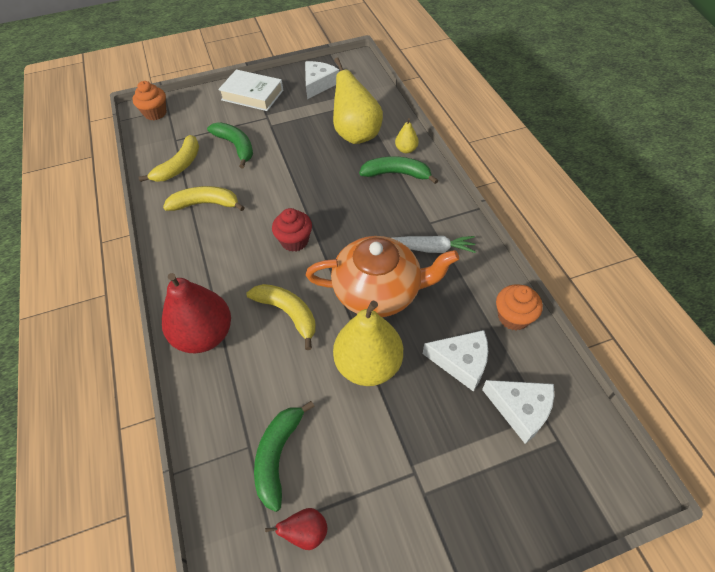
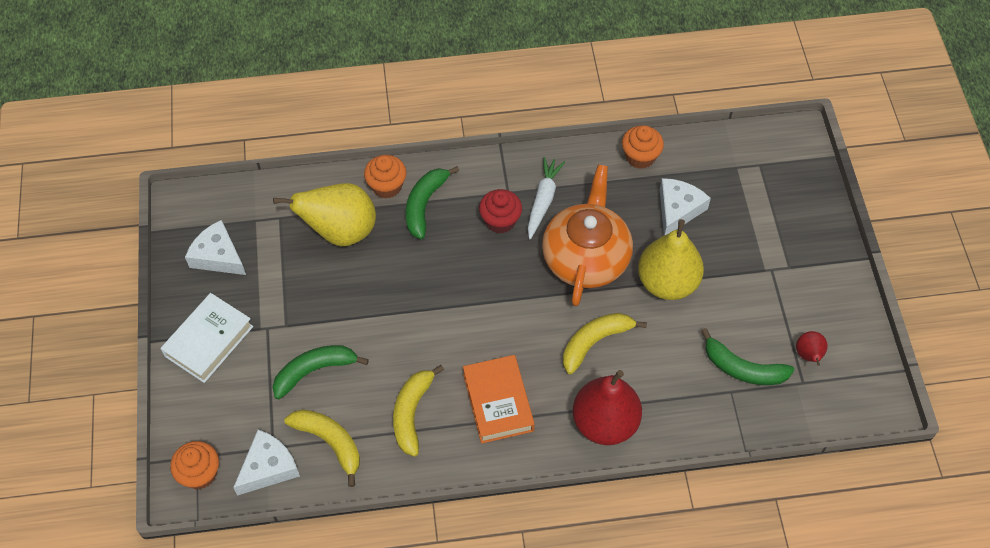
camera: 80 degrees left, 5 degrees up
red cupcake [272,208,312,252] -> red cupcake moved to [479,189,522,234]
yellow pear [395,118,419,153] -> orange cupcake [364,155,407,199]
white cheese [482,380,554,444] -> white cheese moved to [233,430,300,496]
none -> orange book [463,355,535,444]

